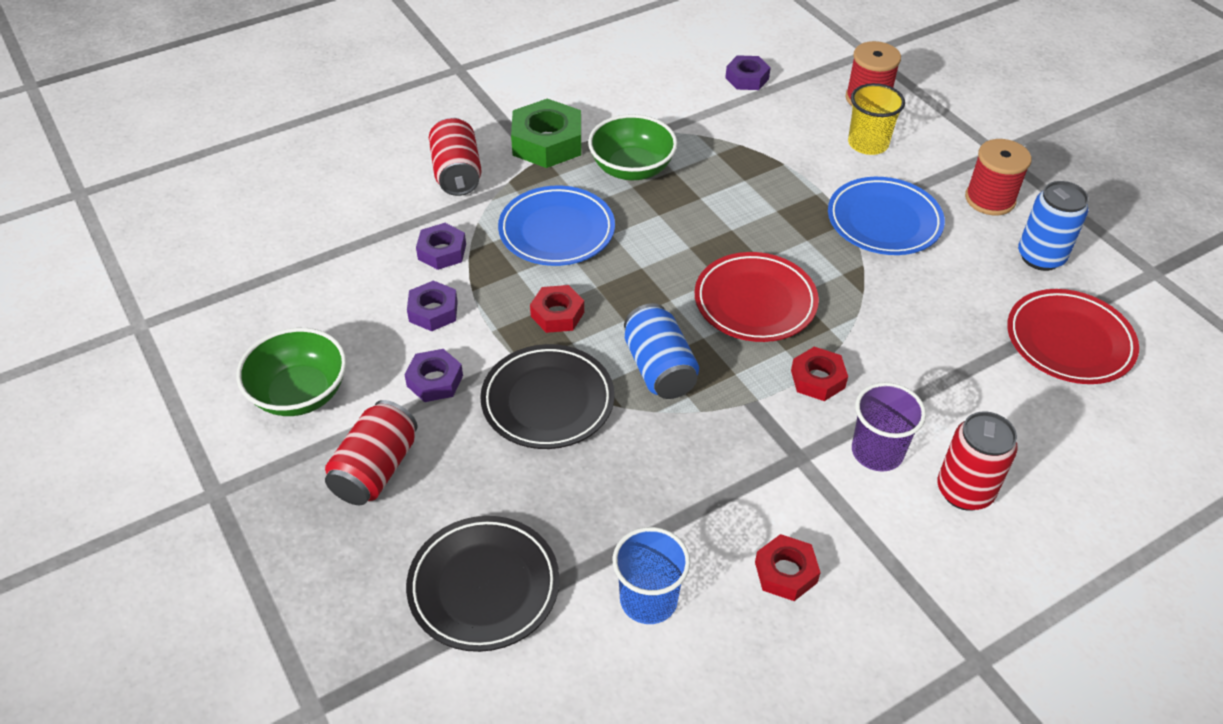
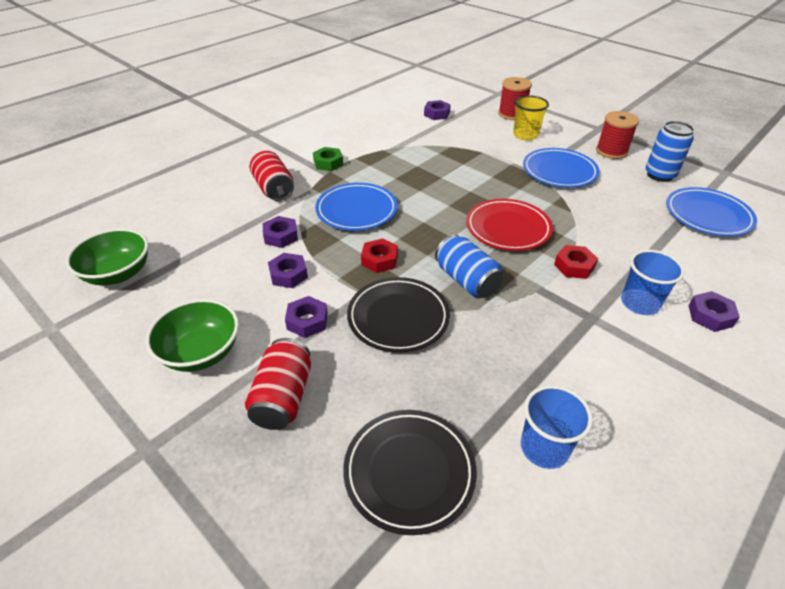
camera: 15 degrees left, 5 degrees down
green nut [511,99,581,168] -> green nut [313,147,343,171], size x0.59
green bowl [588,114,677,180] -> green bowl moved to [66,228,148,285]
red nut [755,534,821,601] -> none
purple cup [852,382,926,472] -> blue cup [621,250,685,315]
red can [937,411,1018,511] -> purple nut [688,291,740,332]
red plate [1007,289,1139,384] -> blue plate [666,187,757,237]

